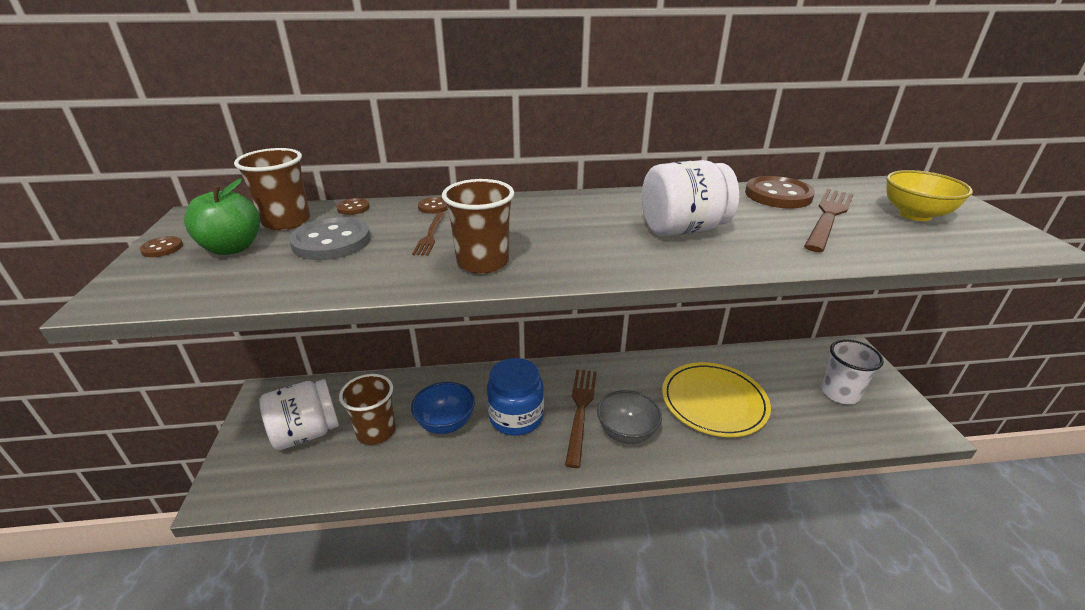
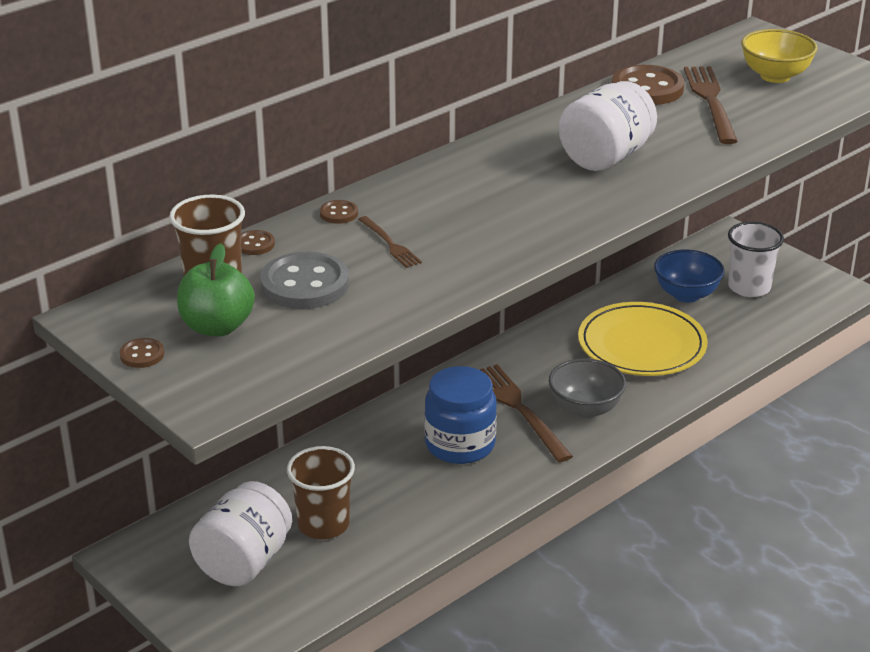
camera: 35 degrees left, 0 degrees up
blue bowl [411,382,475,434] -> blue bowl moved to [654,250,724,303]
brown cup [442,179,514,274] -> none

